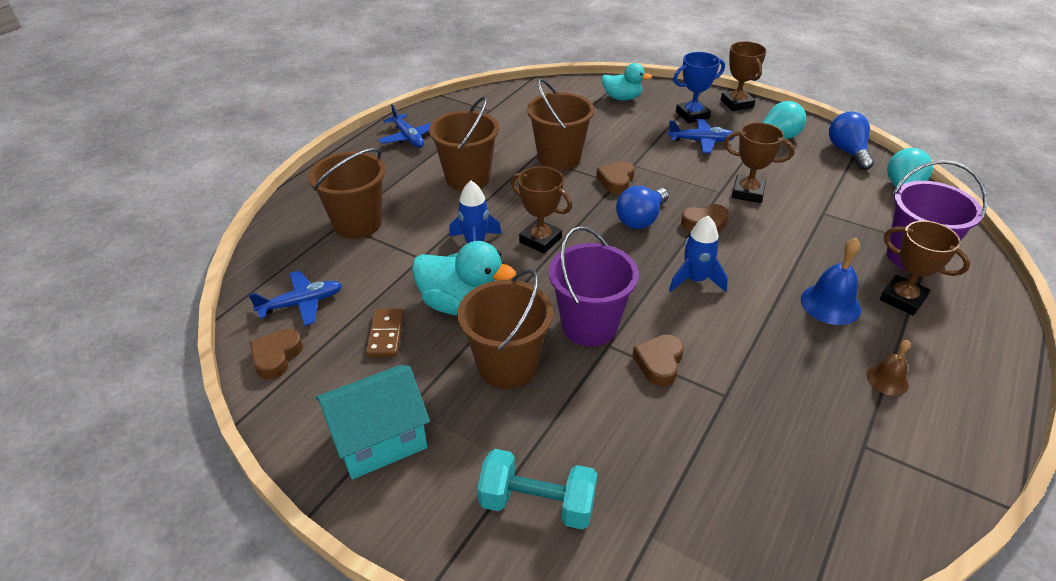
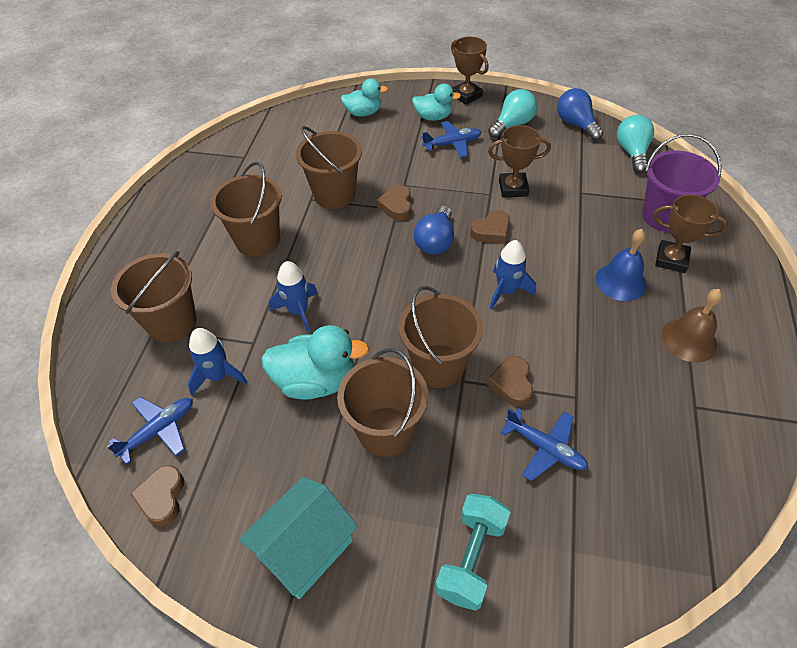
camera: 20 degrees left, 10 degrees up
brown domino [366,309,404,357] -> none
blue plane [378,104,431,148] -> blue plane moved to [500,408,588,481]
turquoise dumbbell [477,449,597,530] -> turquoise dumbbell turned 60 degrees counterclockwise [435,494,510,611]
brown trophy [511,166,572,254] -> none
purple bucket [548,226,639,346] -> brown bucket [399,286,483,388]
blue trophy [673,52,725,123] -> turquoise duck [412,83,461,121]
brown bell [867,340,911,396] -> brown bell [661,289,723,362], size x1.62
none -> blue rocket [188,328,248,395]

